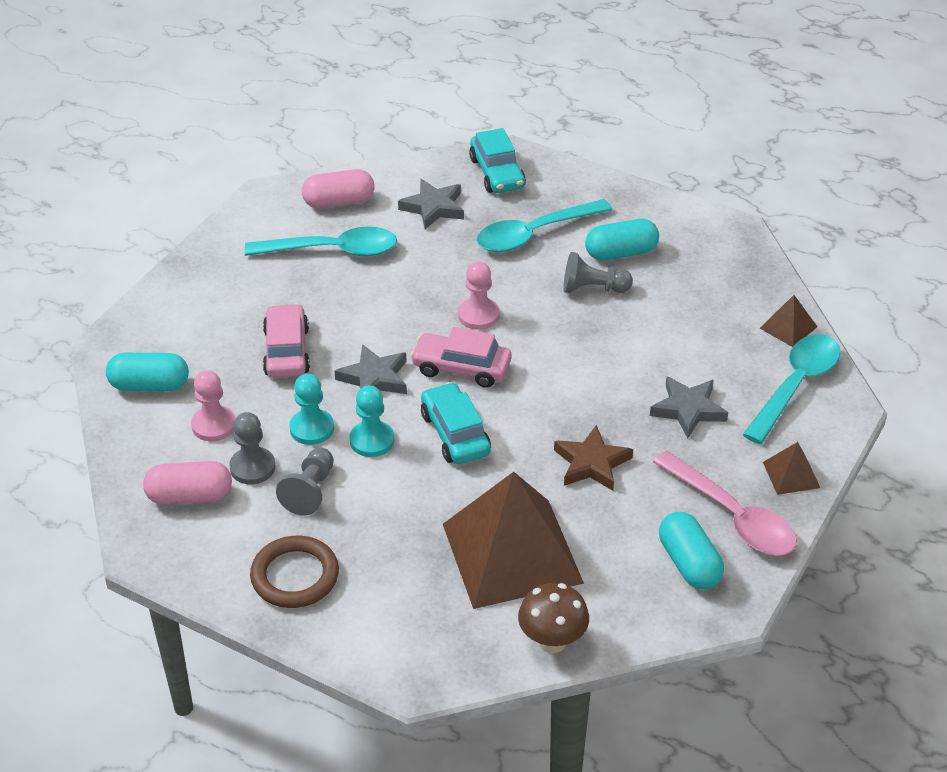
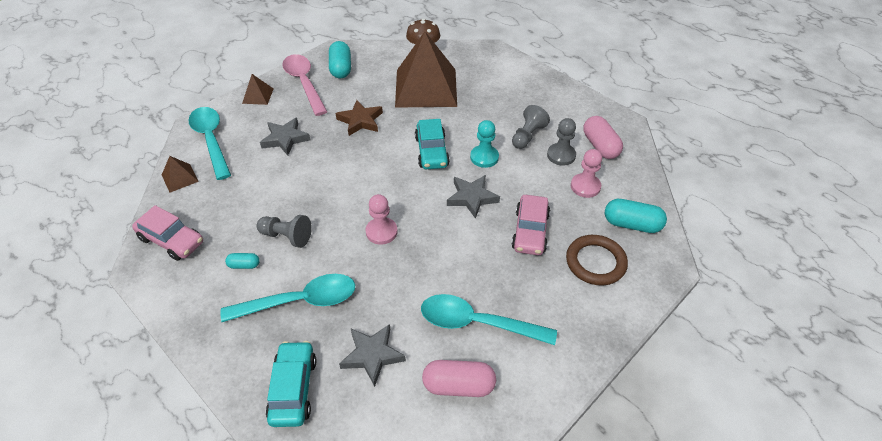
camera: 165 degrees left, 5 degrees up
pink capsule [143,461,232,505] -> pink capsule turned 60 degrees clockwise [583,116,623,159]
brown ring [250,536,339,608] -> brown ring moved to [566,235,628,285]
turquoise pawn [289,374,334,445] -> none
pink car [410,327,511,388] -> pink car moved to [132,205,203,261]
turquoise capsule [585,219,659,261] -> turquoise capsule [225,253,260,269], size x0.53
turquoise spoon [743,334,841,444] -> turquoise spoon turned 105 degrees clockwise [189,107,231,180]

